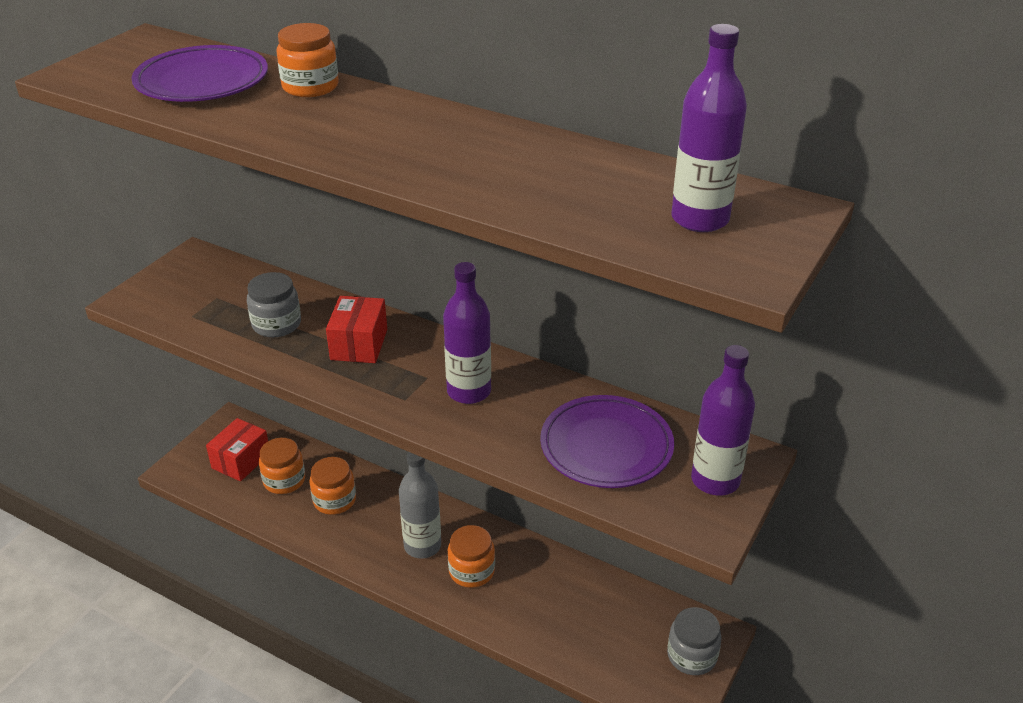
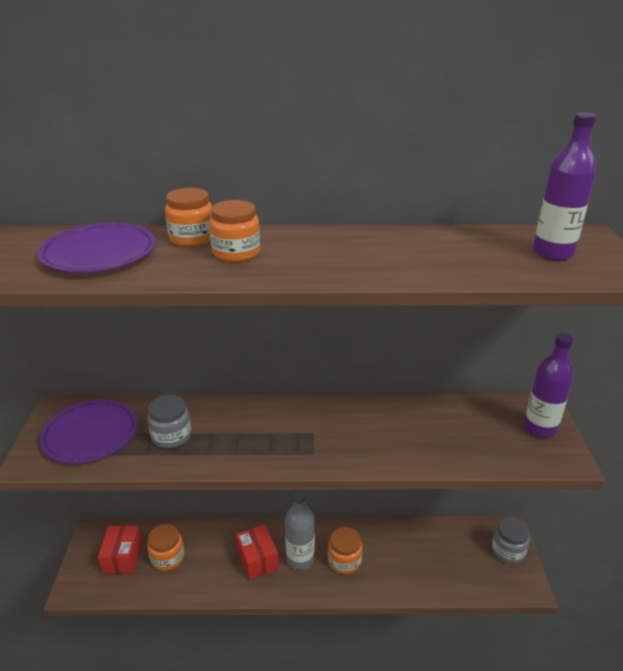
camera: 30 degrees left, 5 degrees down
orange jar [309,457,356,515] -> orange jar moved to [209,200,260,262]
red box [326,296,387,363] -> red box moved to [236,524,279,580]
purple bottle [443,262,491,404] -> none
purple plate [540,395,674,488] -> purple plate moved to [39,399,138,464]

